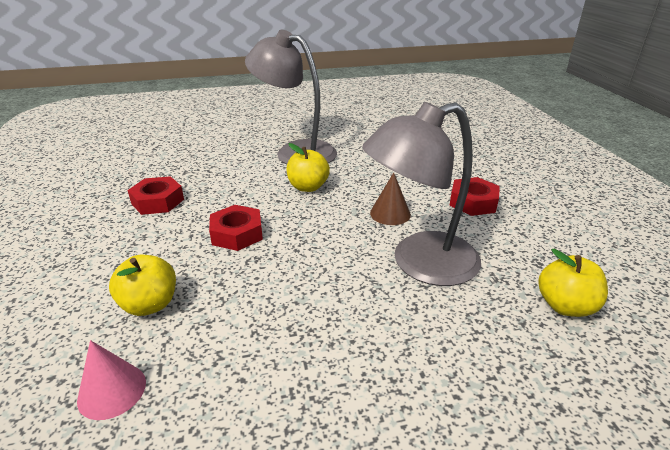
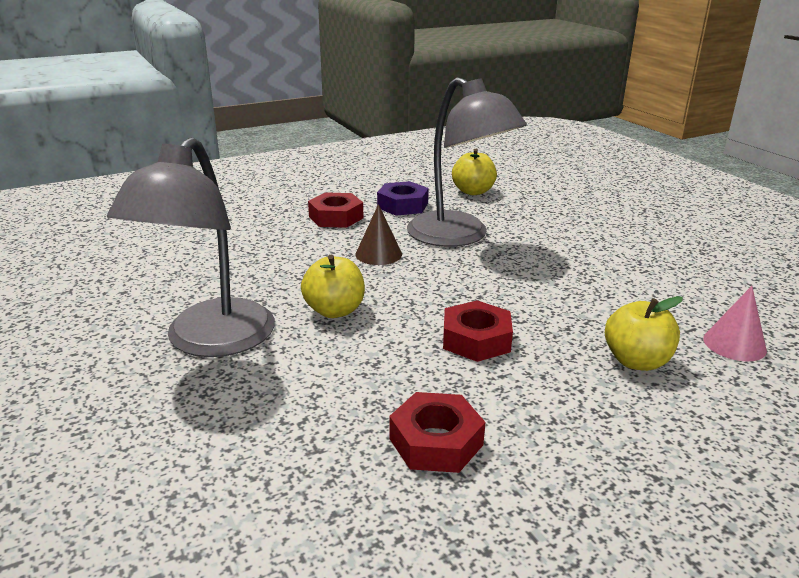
camera: 105 degrees left, 5 degrees down
none -> purple nut [377,181,429,216]

